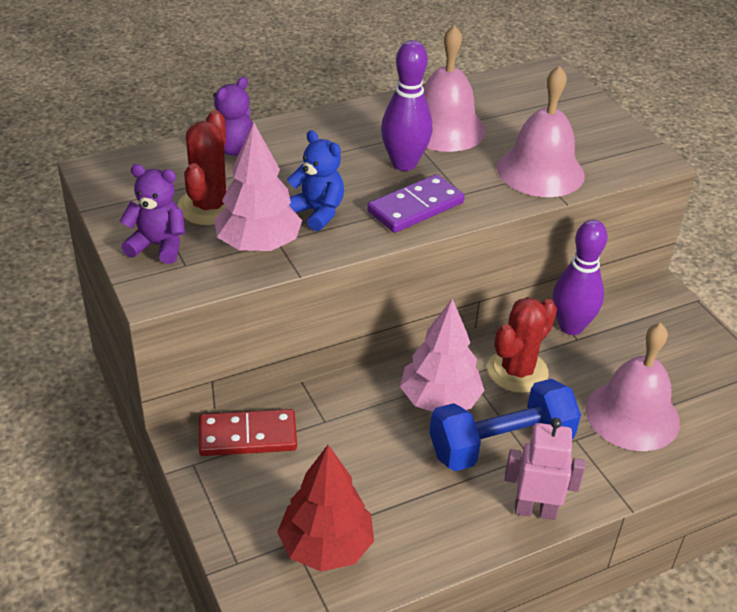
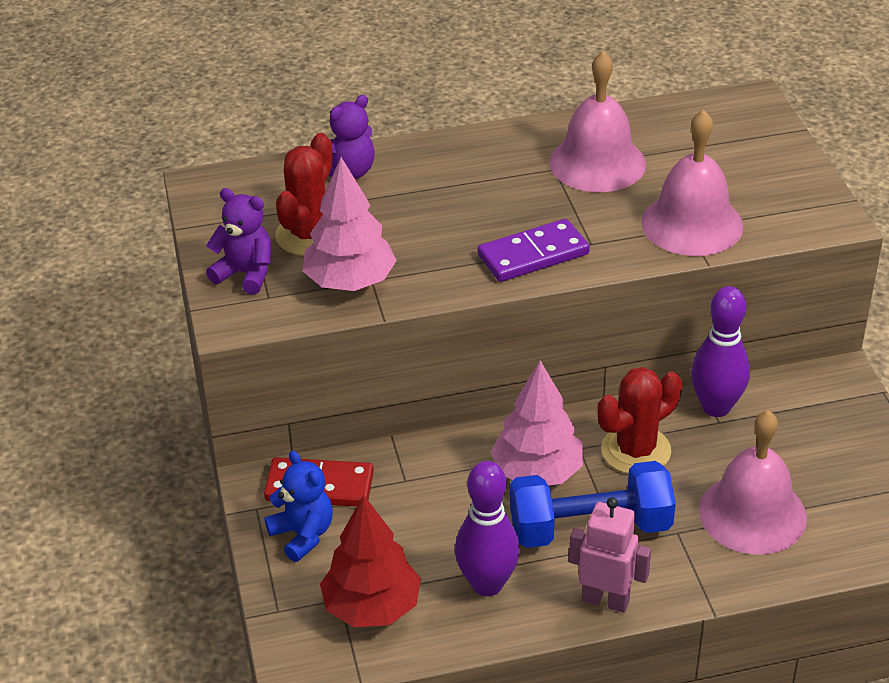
camera: 15 degrees right, 0 degrees up
blue teddy bear [287,130,344,231] -> blue teddy bear moved to [265,451,333,562]
purple bowling pin [381,40,432,171] -> purple bowling pin moved to [455,461,520,596]

